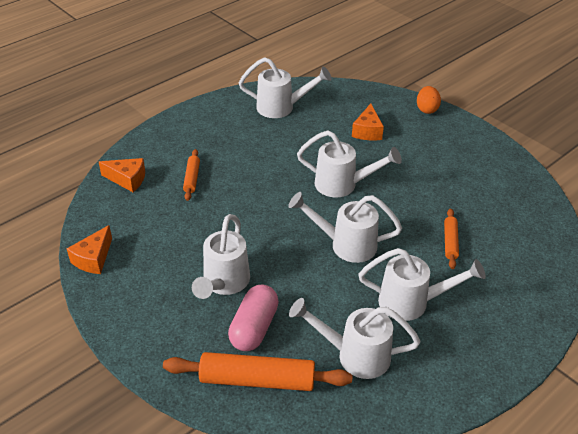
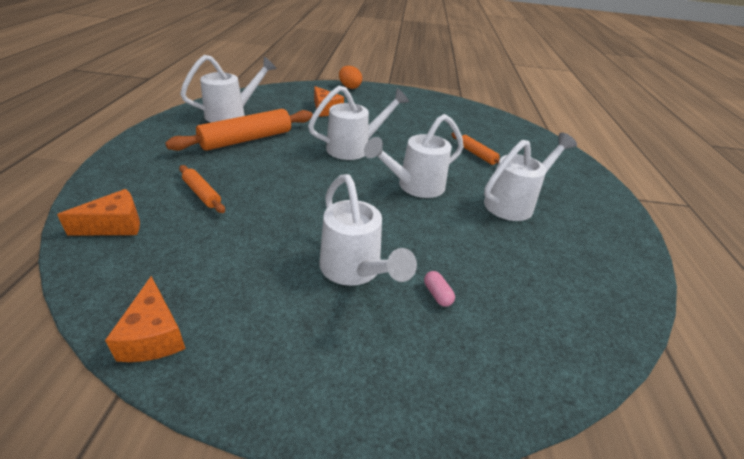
camera: 45 degrees left, 5 degrees down
orange rolling pin [163,352,352,391] -> orange rolling pin moved to [165,109,313,151]
pink capsule [228,285,279,351] -> pink capsule [424,271,455,307], size x0.42
white watering can [289,298,420,379] -> none

